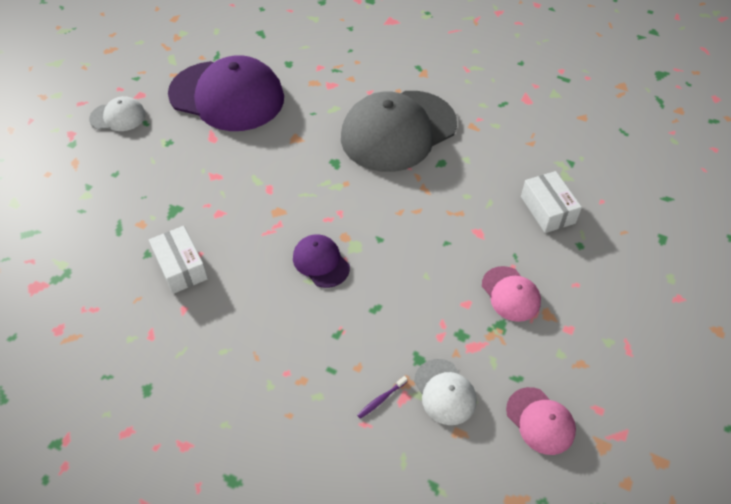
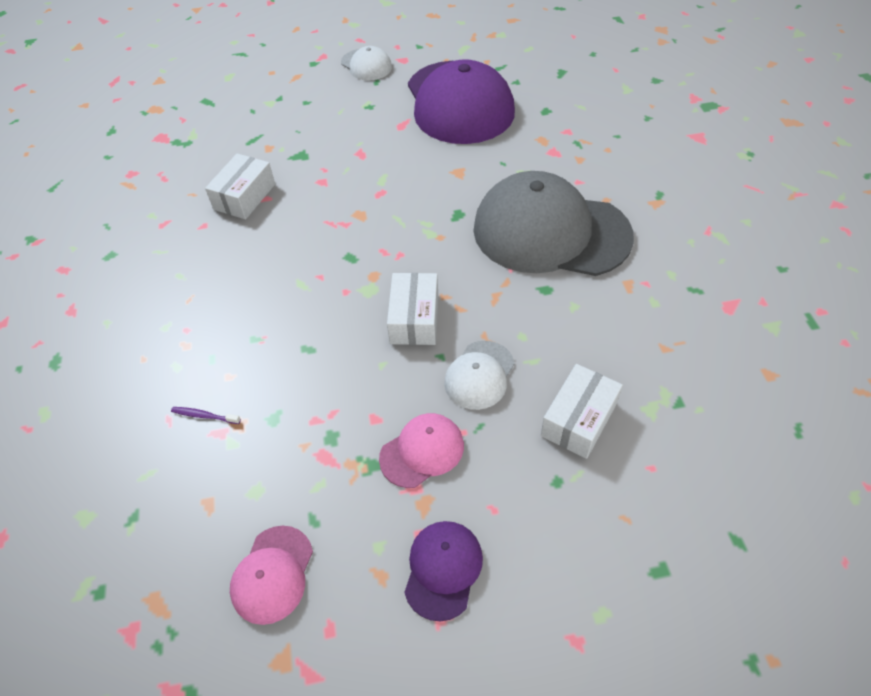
camera: 55 degrees right, 0 degrees up
purple cap [293,234,350,288] -> purple cap moved to [404,521,483,621]
white cap [414,359,477,425] -> white cap moved to [444,341,515,410]
pink cap [482,266,541,322] -> pink cap turned 150 degrees counterclockwise [379,413,464,488]
none -> white box [387,273,438,345]

